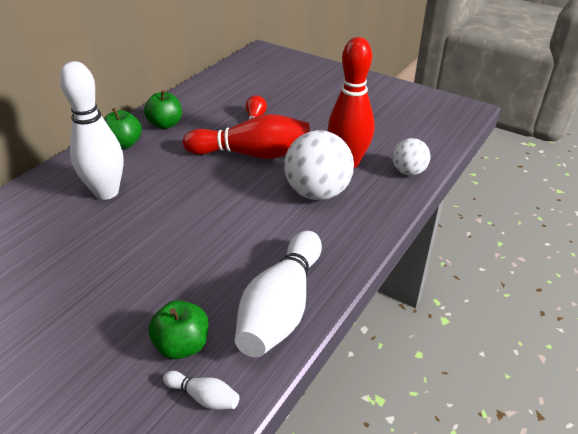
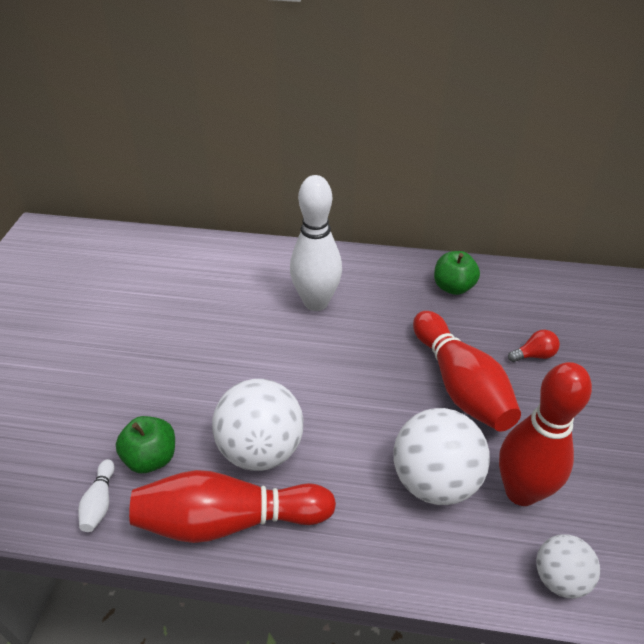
camera: 65 degrees right, 5 degrees up
green apple [104,108,142,149] -> none
white bowling pin [235,231,322,357] -> red bowling pin [129,470,336,543]
none -> white ball [212,379,303,471]

